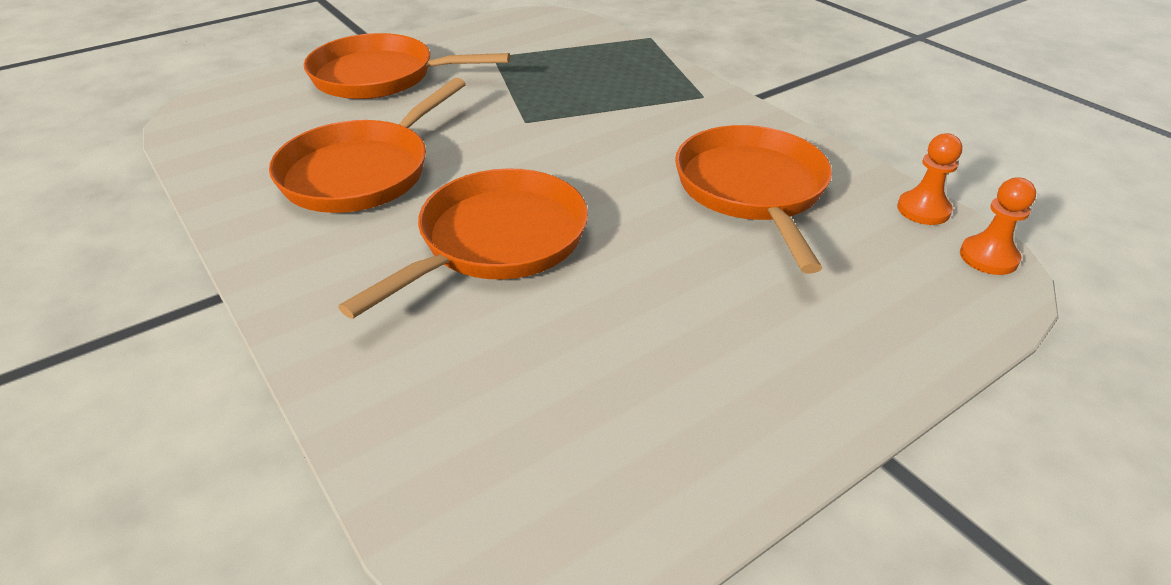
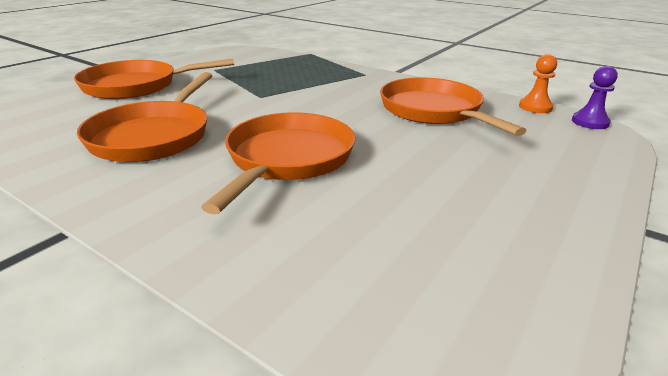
camera: 20 degrees left, 10 degrees down
orange pawn [960,178,1036,275] -> purple pawn [572,66,618,129]

